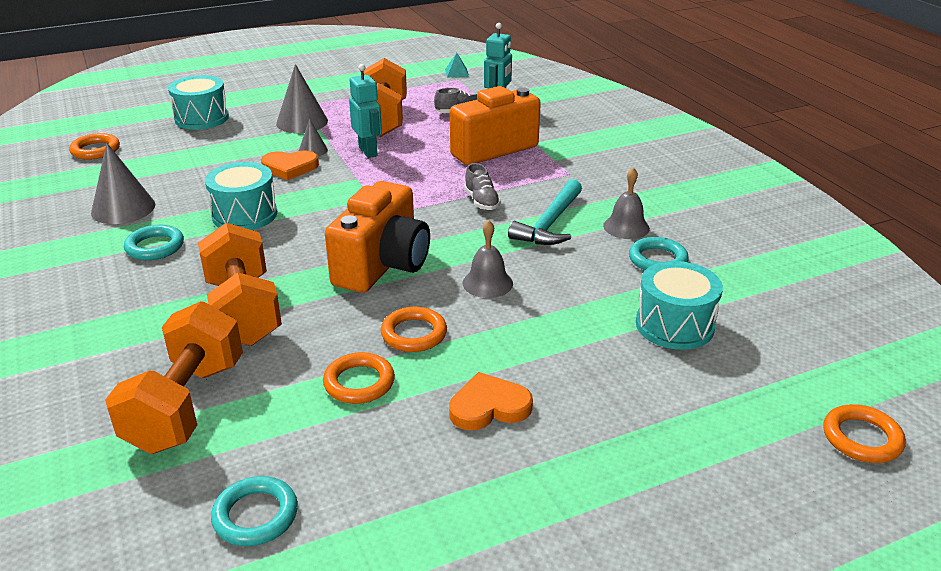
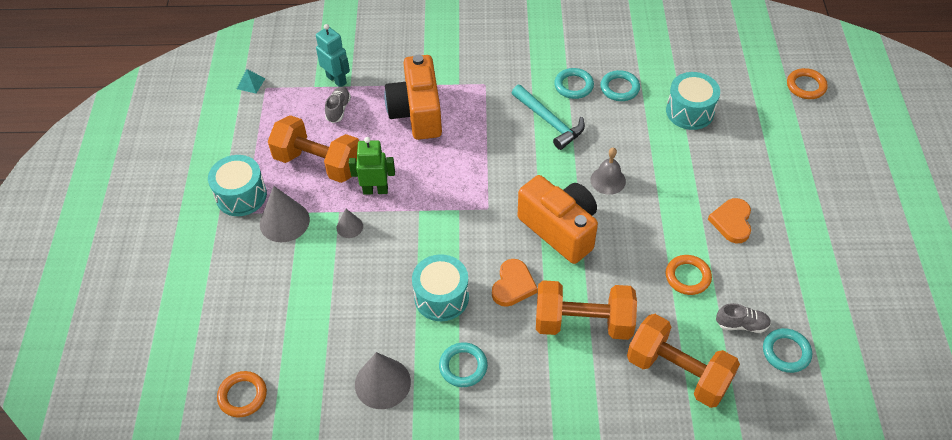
camera: 65 degrees left, 20 degrees up
turquoise drum [168,75,229,130] -> turquoise drum moved to [208,155,267,216]
orange heart [261,150,319,180] -> orange heart moved to [492,259,538,307]
turquoise robot [349,64,382,158] -> green robot [349,137,395,195]
orange ring [381,307,447,352] -> none
grey shoe [464,163,501,210] -> grey shoe moved to [716,303,771,333]
grey bell [603,167,650,239] -> turquoise ring [554,68,594,99]

